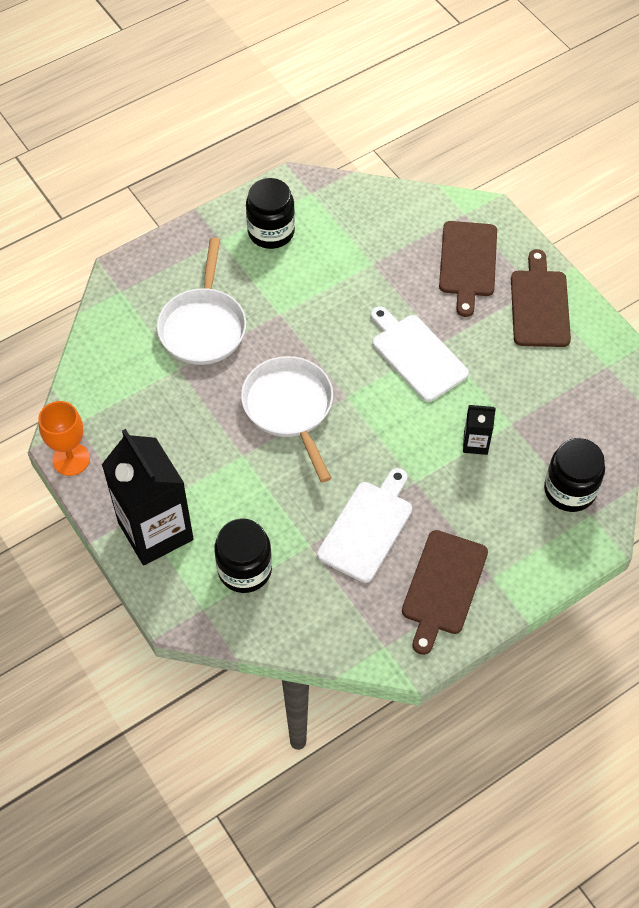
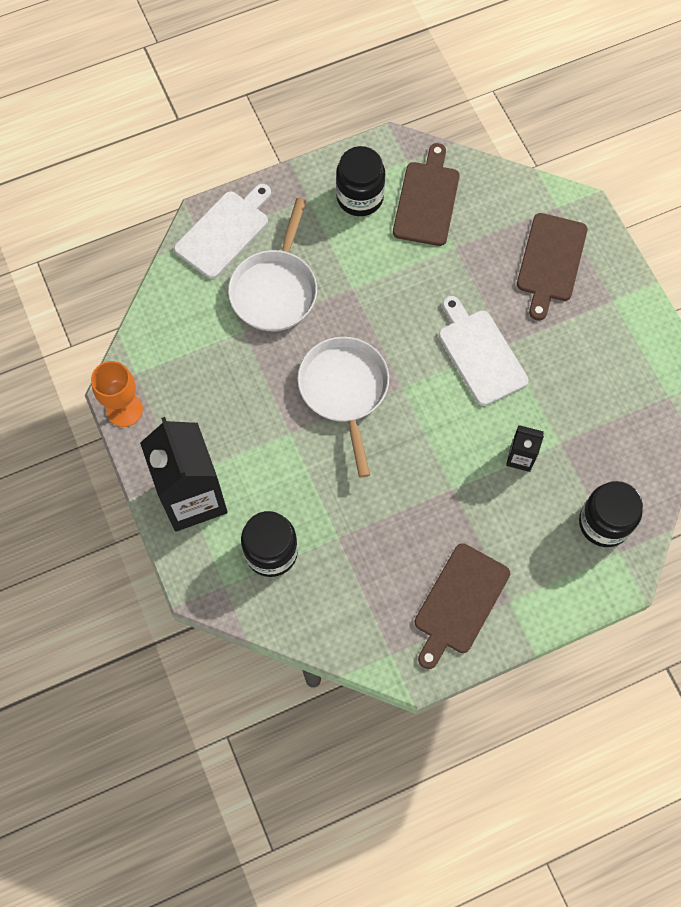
camera: 10 degrees right, 10 degrees up
white cutting board [317,468,412,583] -> white cutting board moved to [174,184,271,279]
brown cutting board [511,249,571,347] -> brown cutting board moved to [393,143,460,246]

